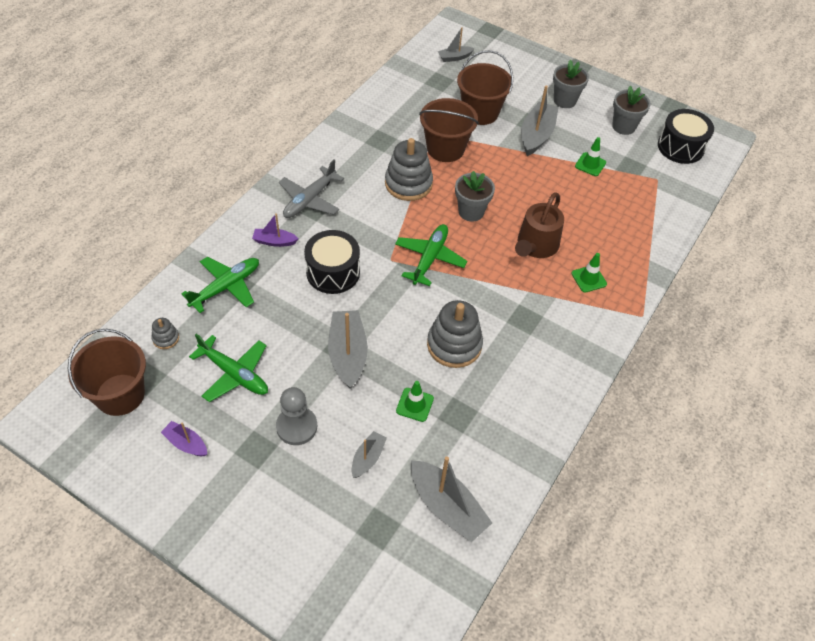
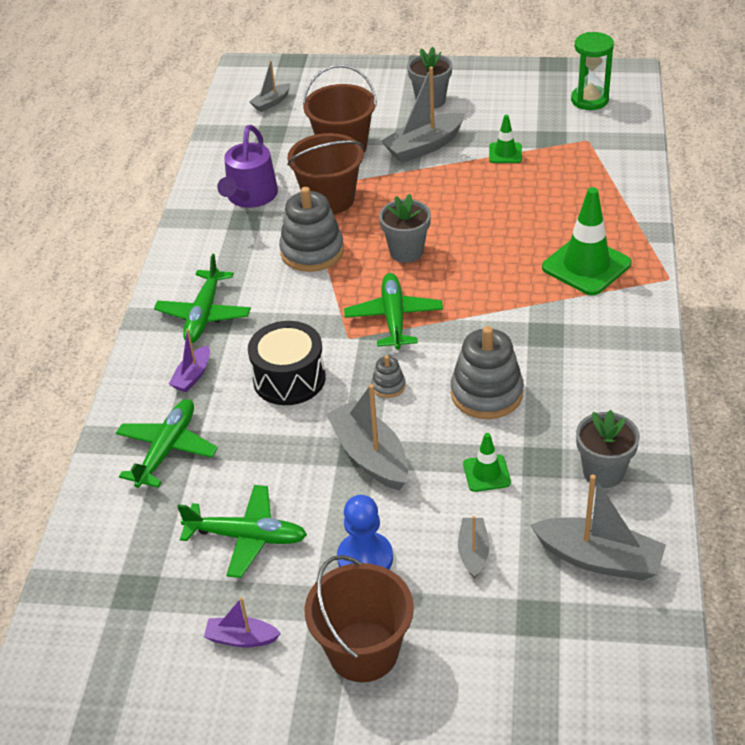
camera: 20 degrees left, 10 degrees down
brown bucket [68,329,146,416] -> brown bucket moved to [305,555,414,682]
grey stacking toy [151,318,179,349] -> grey stacking toy moved to [372,355,405,398]
purple boat [252,213,299,247] -> purple boat turned 45 degrees counterclockwise [169,329,210,392]
grey pawn [276,387,317,445] -> blue pawn [337,495,393,569]
grey plane [279,160,344,218] -> green plane [154,254,251,343]
brown watering can [515,192,564,258] -> none
grey boat [521,85,559,156] -> grey boat turned 120 degrees counterclockwise [381,67,465,163]
green traffic cone [572,253,607,292] -> green traffic cone [542,187,631,295], size x1.91
grey flower pot [612,86,651,135] -> grey flower pot moved to [576,410,640,488]
black drum [658,109,714,164] -> green hourglass [571,32,614,110]
none -> purple watering can [217,125,278,208]

